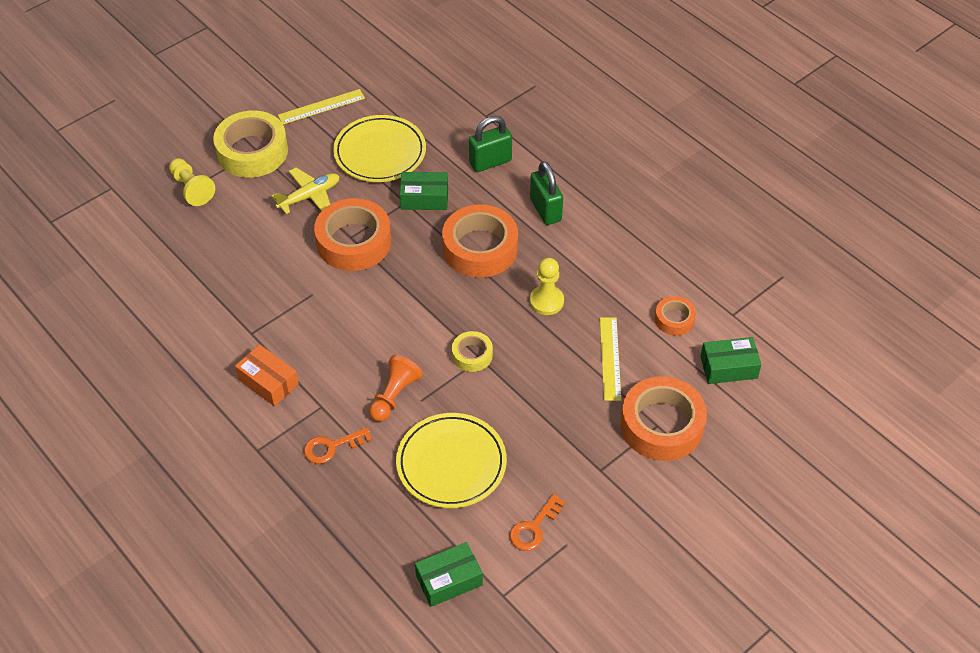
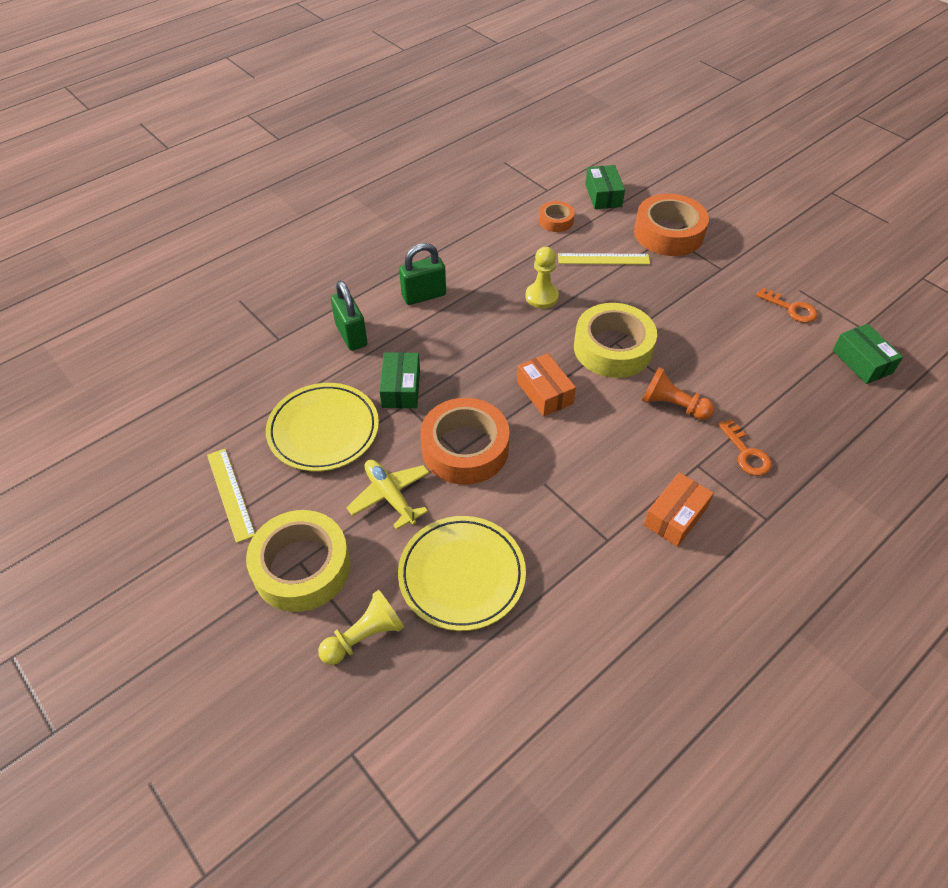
camera: 90 degrees left, 0 degrees up
yellow plate [396,413,507,508] -> yellow plate moved to [398,516,526,631]
orange tape [442,205,518,278] -> none
yellow tape [452,331,493,372] -> yellow tape [574,303,657,378], size x1.96
none -> orange box [517,353,576,417]

